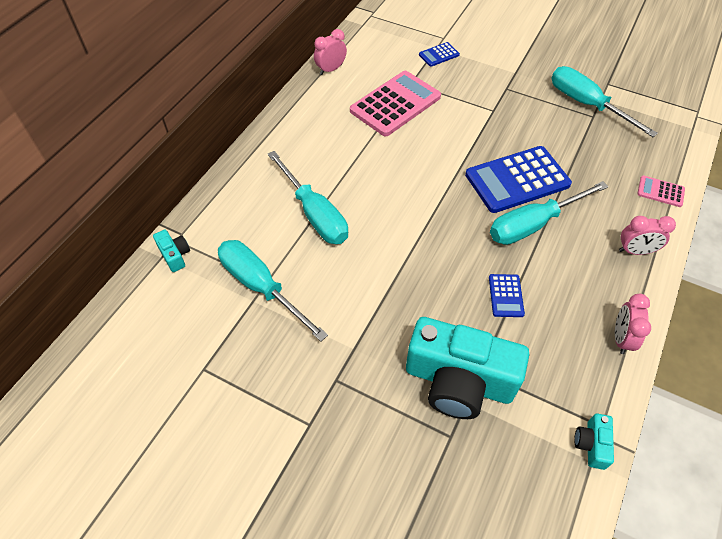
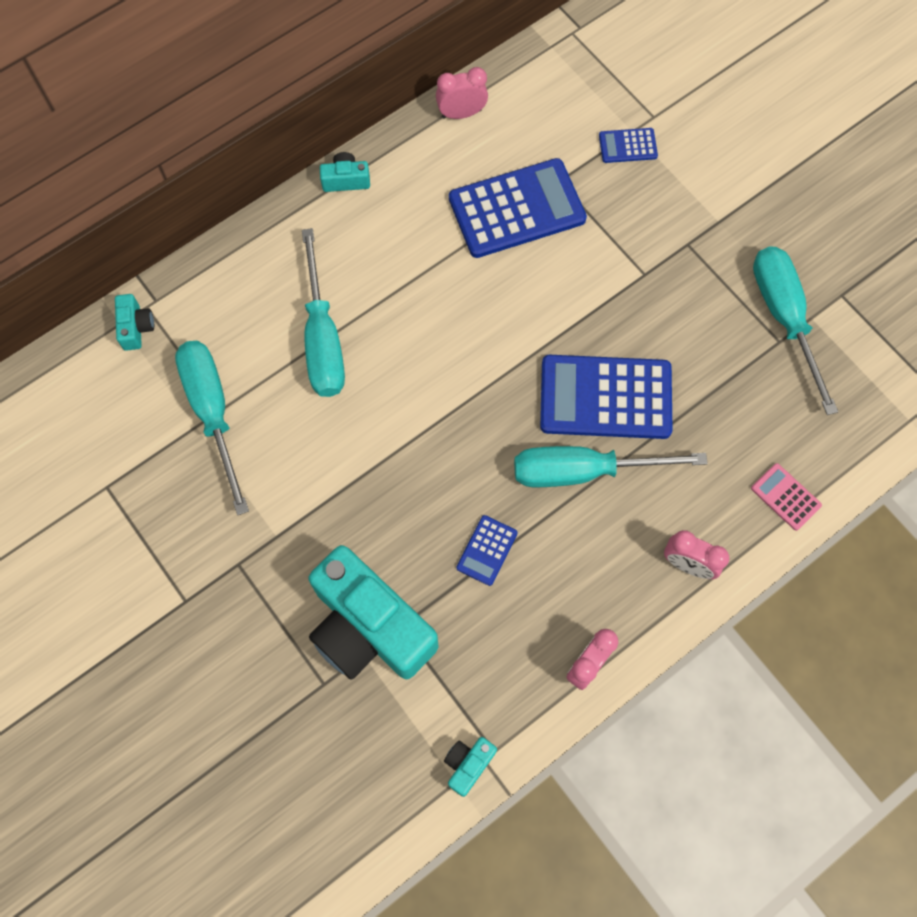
camera: 25 degrees right, 15 degrees up
pink calculator [350,71,441,136] -> blue calculator [449,158,587,258]
none -> turquoise camera [320,152,370,192]

